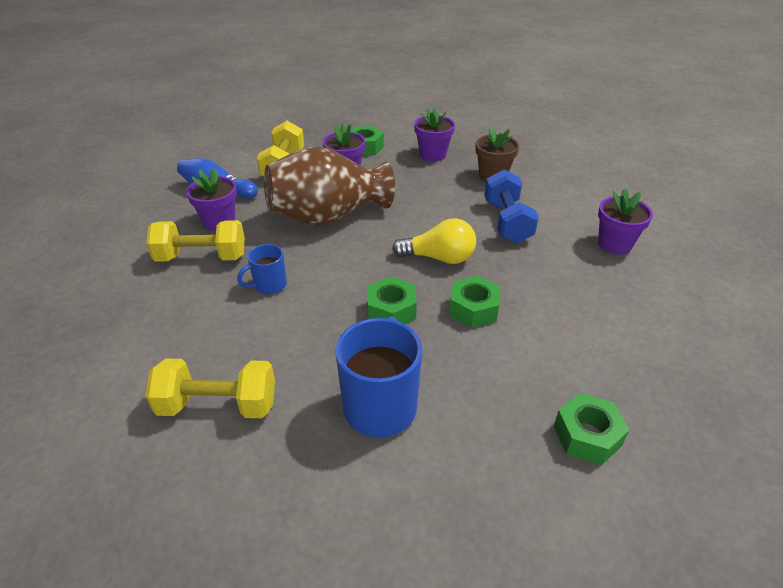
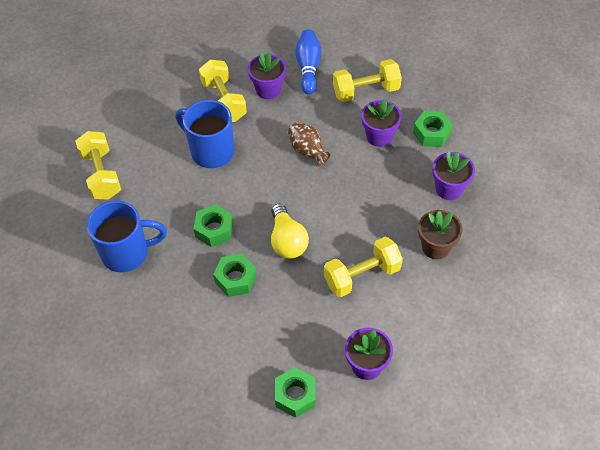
camera: 70 degrees right, 15 degrees up
blue mug [237,244,287,294] -> blue mug [175,100,234,168], size x1.85
brown vase [264,146,395,226] -> brown vase [287,121,331,166], size x0.46
blue dumbbell [484,170,539,243] -> yellow dumbbell [324,237,403,297]
green nut [554,393,629,465] -> green nut moved to [275,367,316,418]

